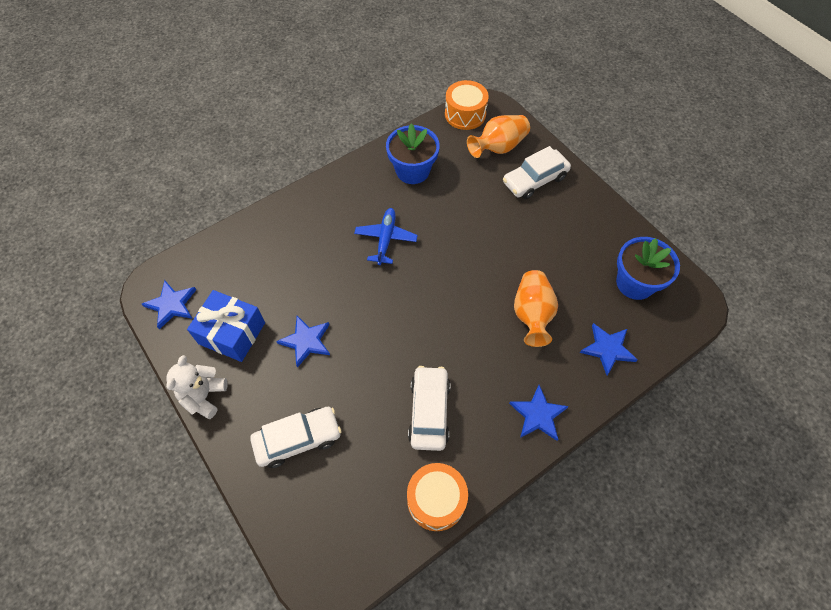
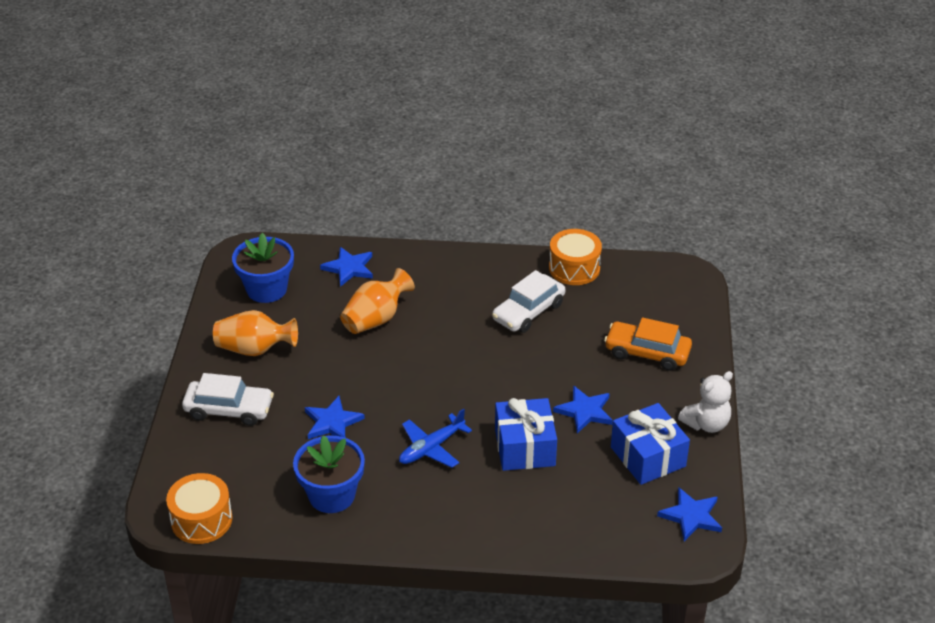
camera: 140 degrees left, 20 degrees down
white car [250,407,341,468] -> orange car [604,317,692,371]
orange vase [467,115,530,158] -> orange vase moved to [213,310,298,356]
blue star [509,385,569,441] -> blue star moved to [305,396,365,439]
none -> blue gift [495,398,557,471]

